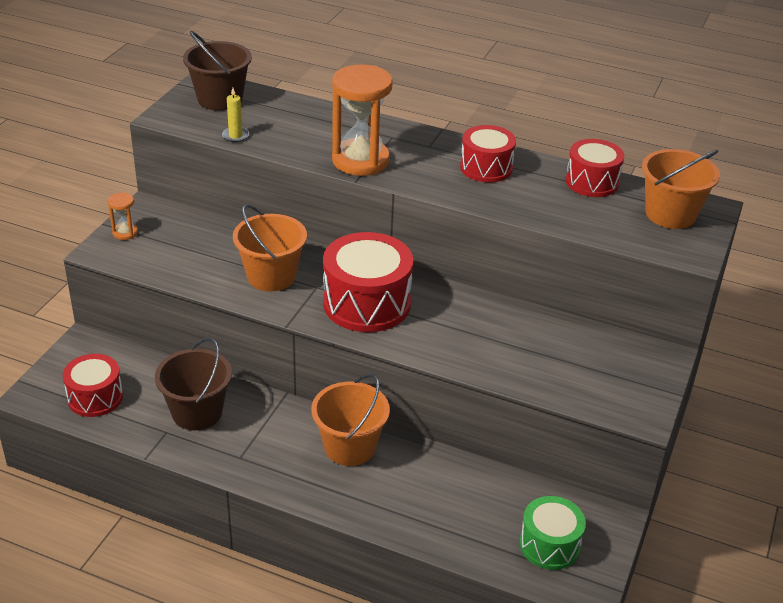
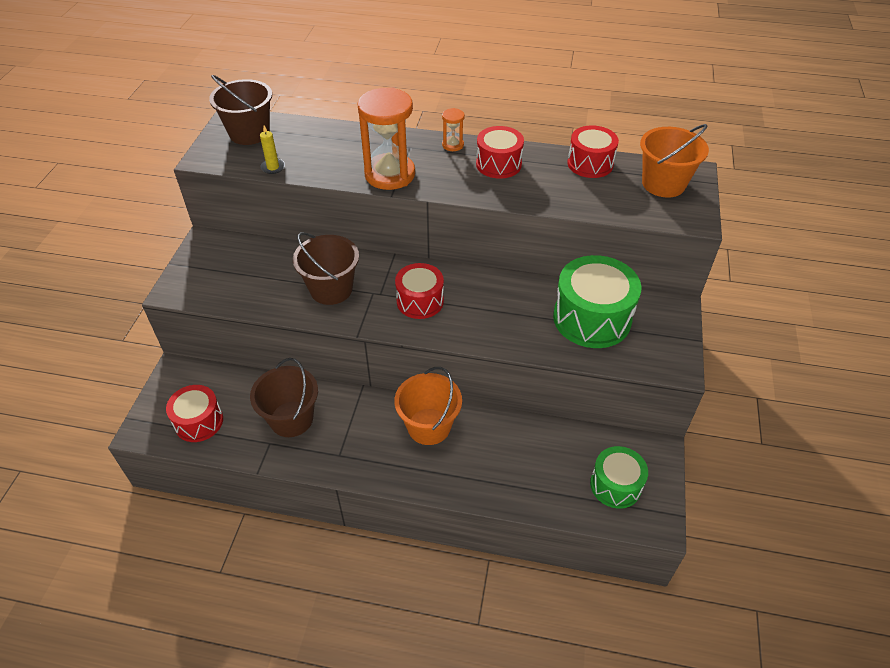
camera: 10 degrees left, 10 degrees up
orange hourglass [108,193,138,240] -> orange hourglass moved to [442,108,465,151]
orange bucket [233,204,307,291] -> brown bucket [293,232,359,305]
red drum [323,232,413,332] -> red drum [395,263,444,319], size x0.62
none -> green drum [553,255,642,348]

